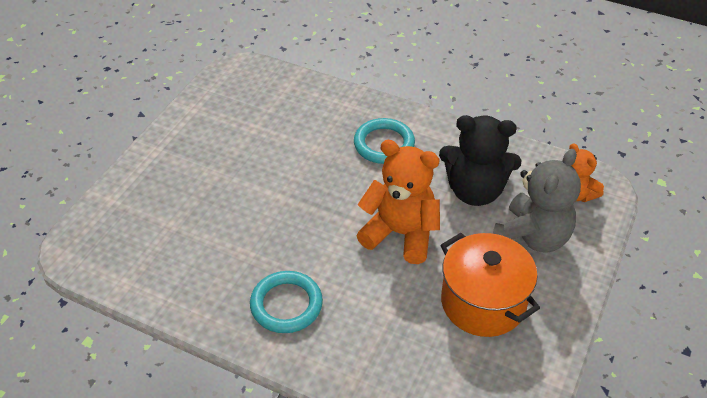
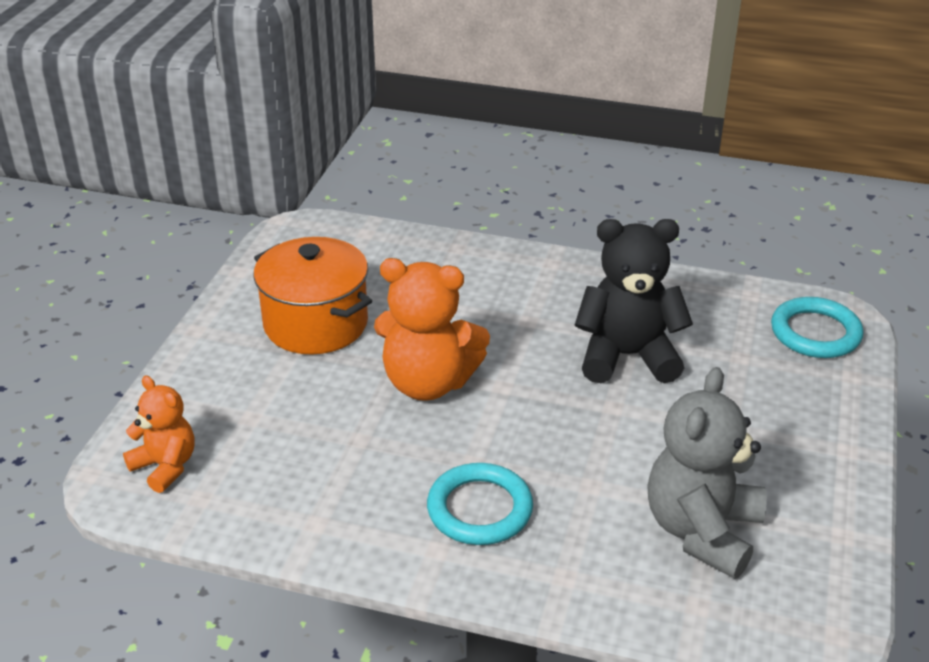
camera: 170 degrees right, 10 degrees down
turquoise ring [250,271,323,333] -> turquoise ring moved to [771,297,864,358]
black teddy bear [439,115,522,206] -> black teddy bear moved to [574,219,693,383]
grey teddy bear [493,149,581,253] -> grey teddy bear moved to [647,367,767,579]

